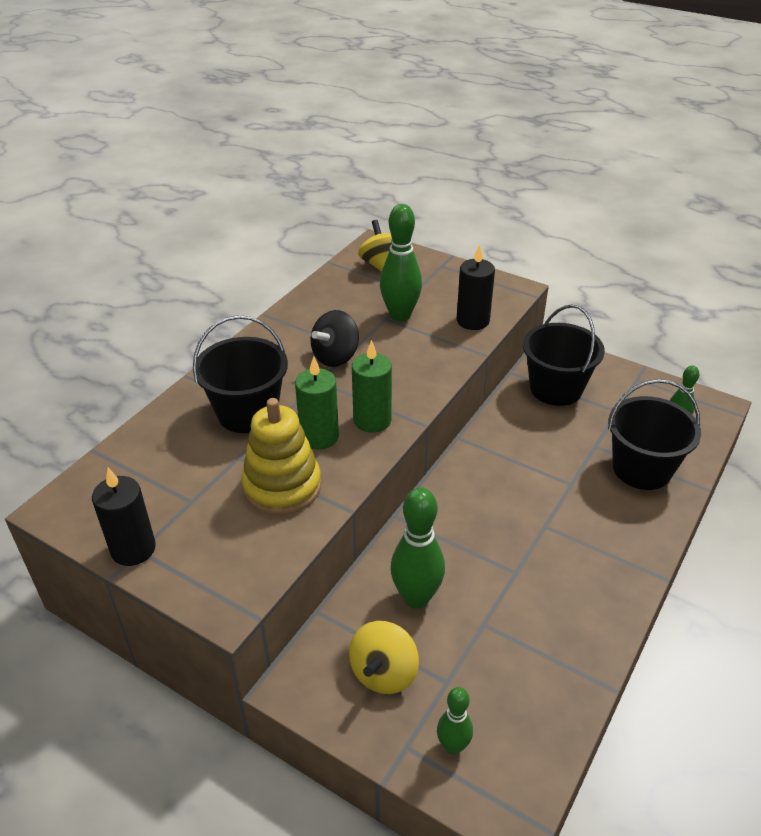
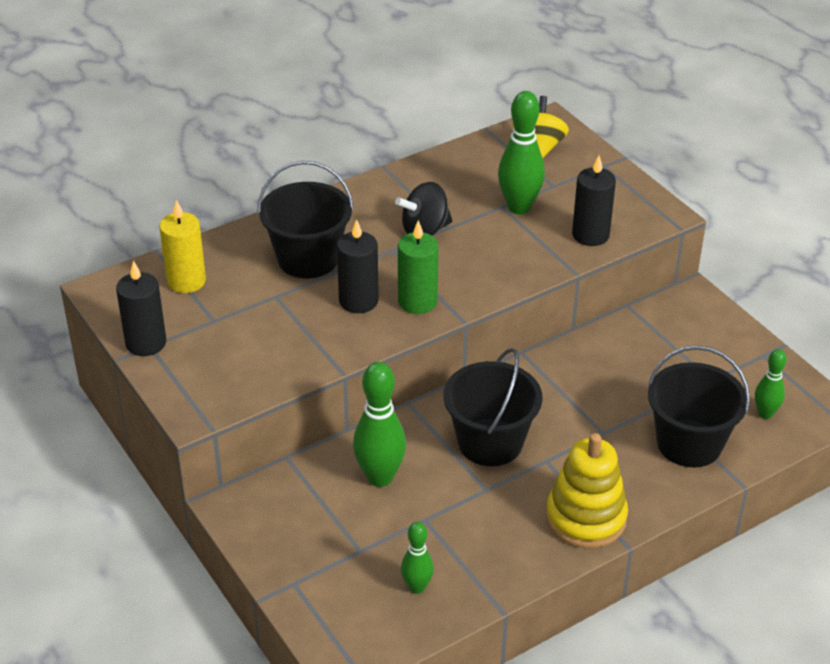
camera: 25 degrees right, 0 degrees up
yellow stacking toy [241,398,321,515] -> yellow stacking toy moved to [546,433,628,548]
green candle [295,357,339,450] -> black candle [337,219,379,313]
yellow spinning top [349,621,419,694] -> none
green bowling pin [437,687,473,755] -> green bowling pin moved to [401,522,434,594]
black bucket [523,305,605,406] -> black bucket moved to [443,348,543,466]
none -> yellow candle [159,200,206,293]

